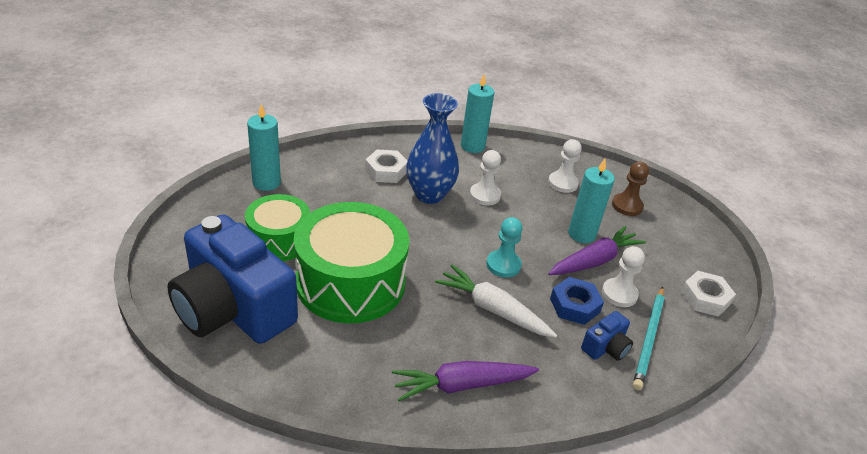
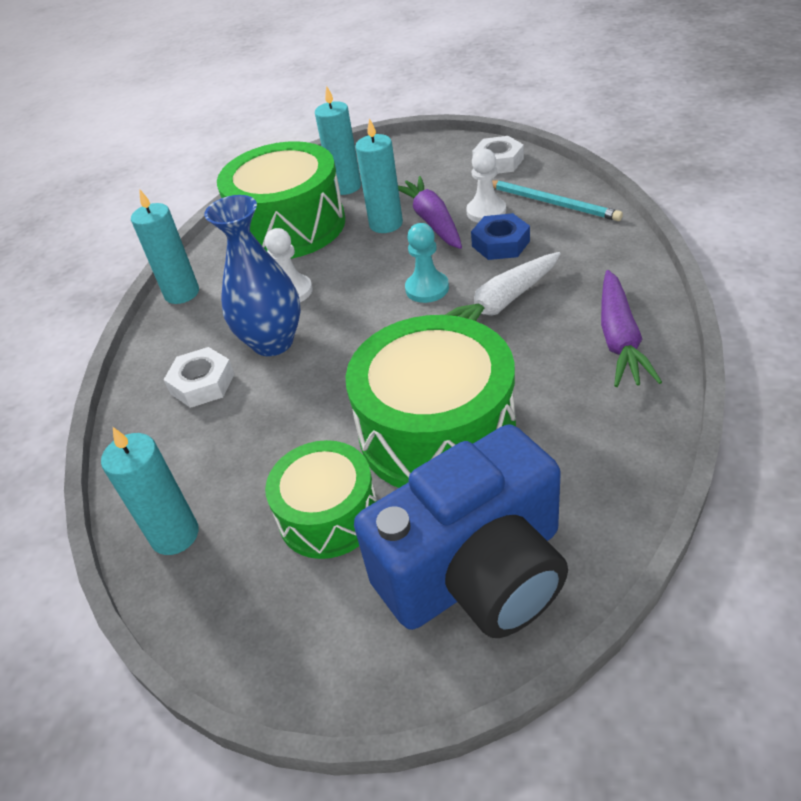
camera: 65 degrees left, 5 degrees up
white pawn [548,139,582,193] -> green drum [217,141,345,259]
blue camera [581,311,633,361] -> none
brown pawn [612,162,649,216] -> turquoise candle [315,85,361,195]

